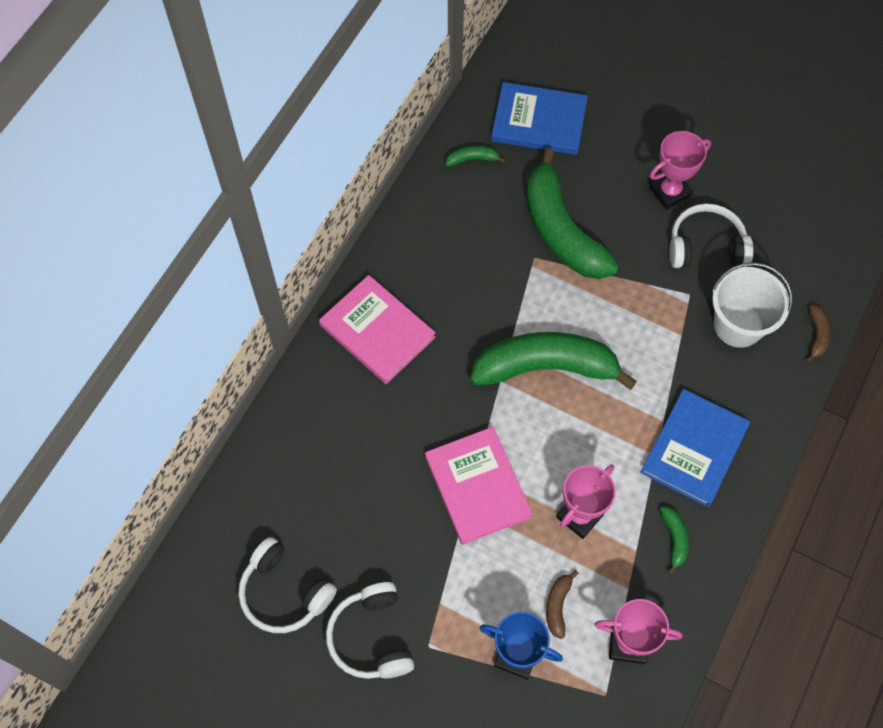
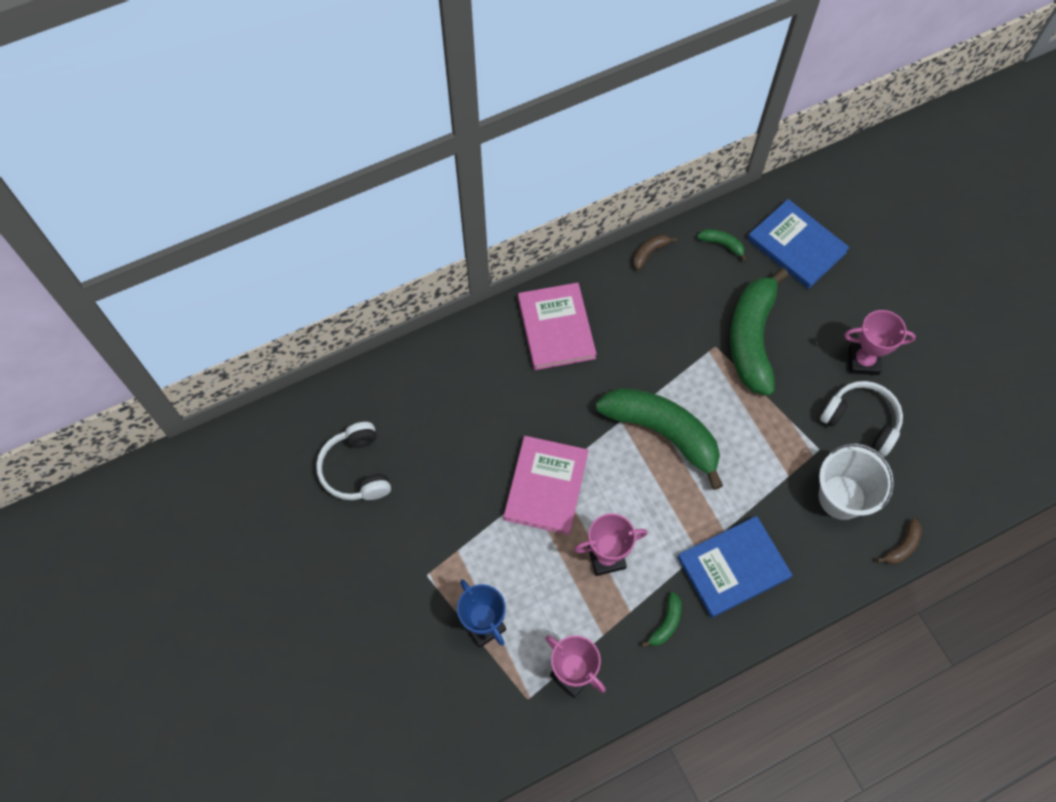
camera: 35 degrees right, 0 degrees up
white headphones [326,582,414,679] -> none
brown banana [546,570,579,639] -> brown banana moved to [633,234,677,270]

